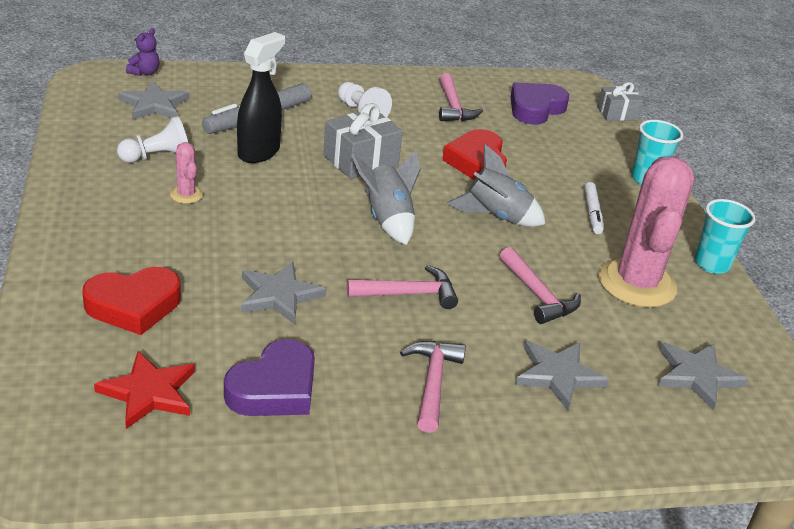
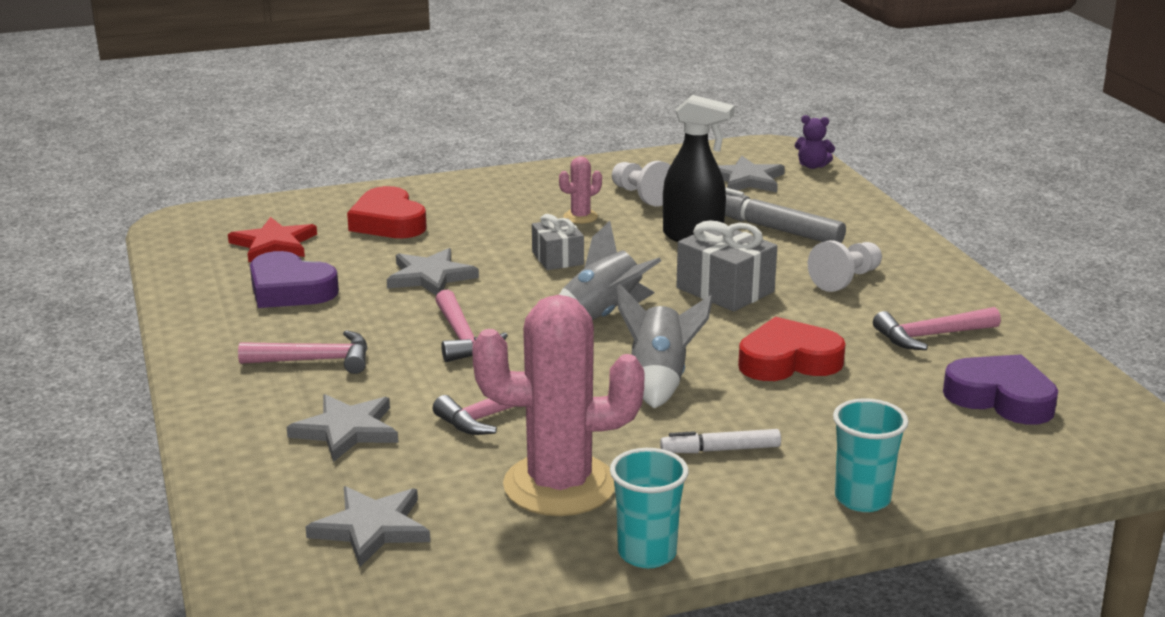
camera: 85 degrees right, 10 degrees down
grey gift [597,82,643,121] -> grey gift moved to [532,214,584,270]

